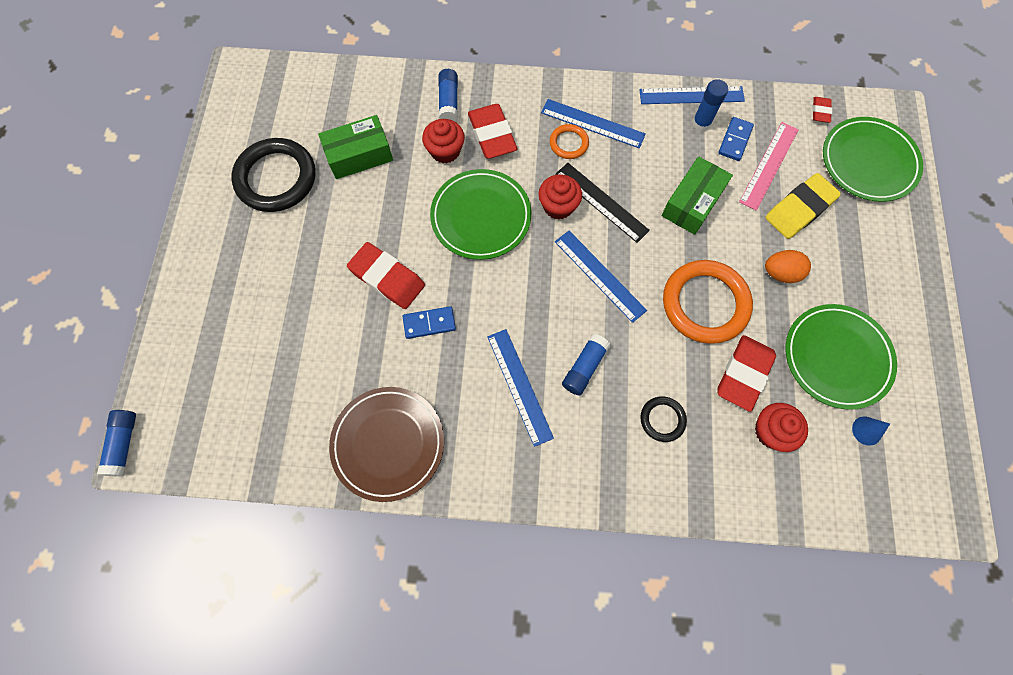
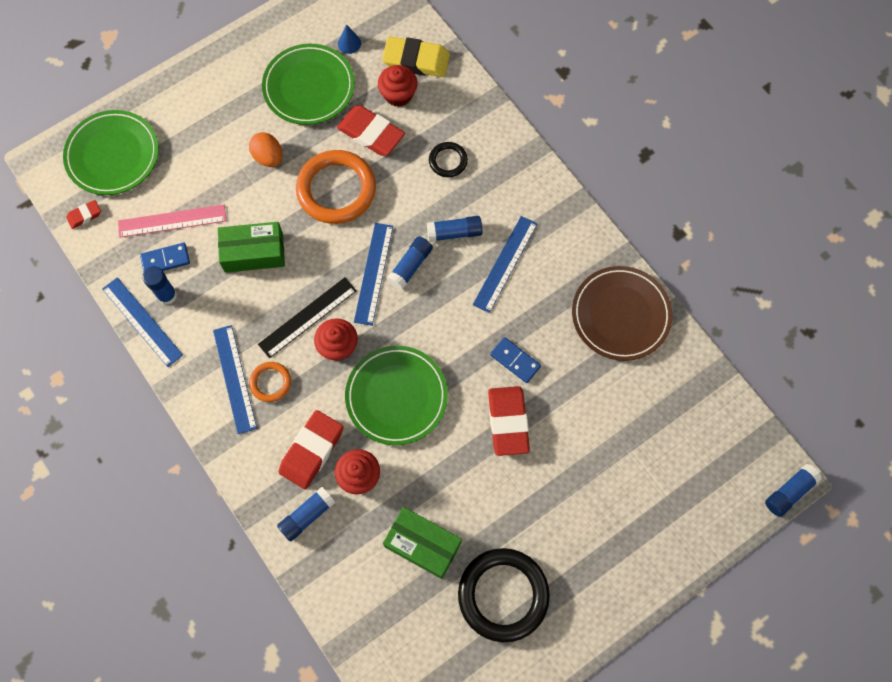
camera: 130 degrees left, 0 degrees up
black ruler [555,163,650,243] -> black ruler turned 45 degrees clockwise [258,277,357,358]
red eraser [718,335,776,412] -> red eraser turned 45 degrees clockwise [337,105,405,156]
yellow eraser [765,173,841,239] -> yellow eraser moved to [382,36,450,77]
none -> blue glue stick [387,236,433,290]

